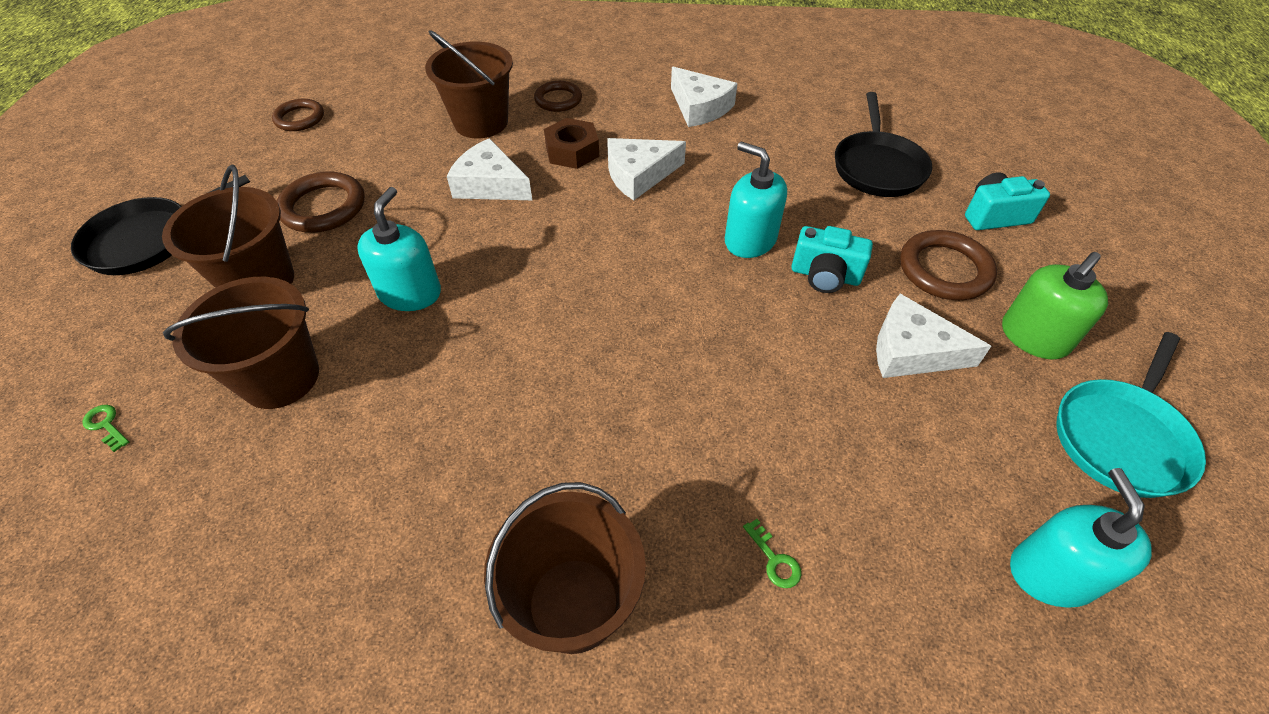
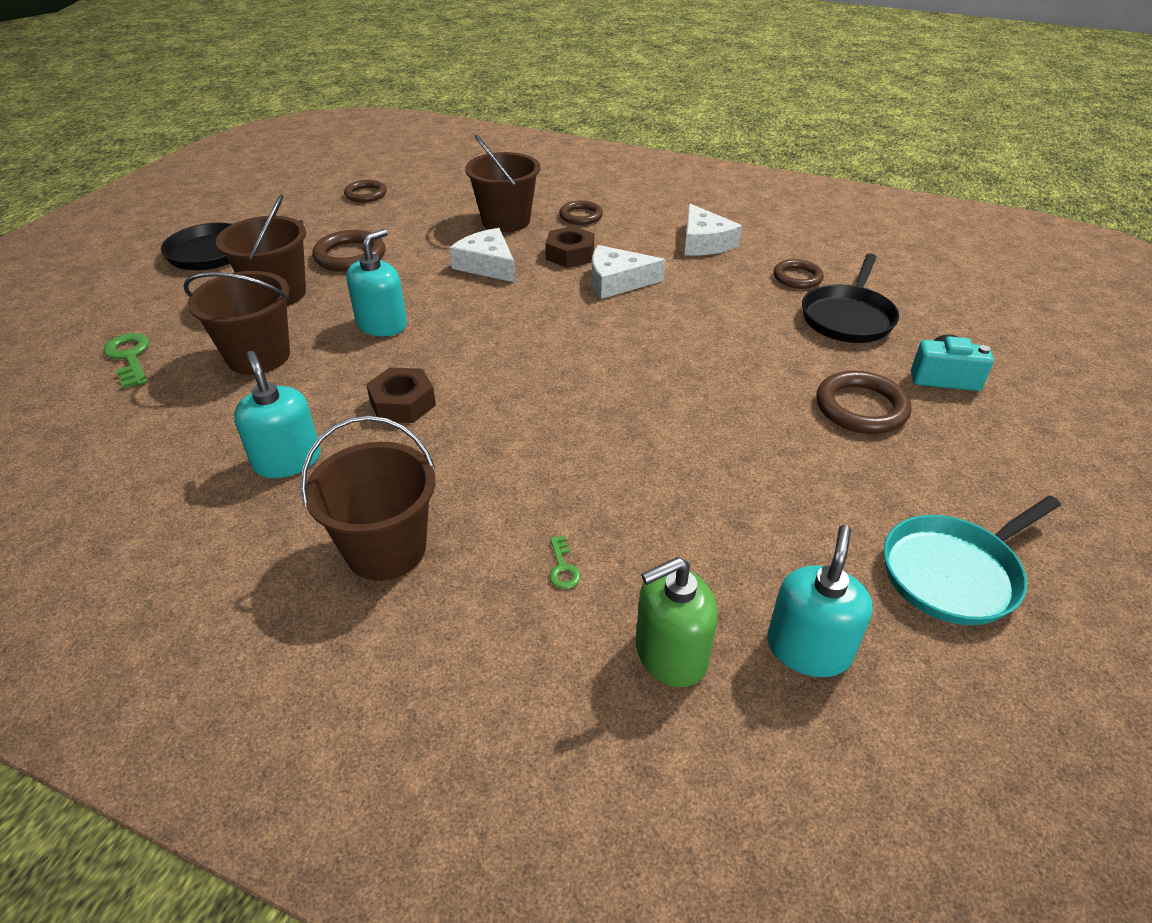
camera: 20 degrees right, 10 degrees down
green key [82,405,129,452] -> green key [103,333,150,388], size x1.85
turquoise soap dispenser [725,142,787,258] -> turquoise soap dispenser moved to [234,351,321,478]
turquoise camera [791,226,873,293] -> none
white cheese [876,294,991,378] -> none
green soap dispenser [1002,252,1108,360] -> green soap dispenser moved to [636,557,718,687]
none -> brown nut [366,367,436,423]
none -> brown ring [773,259,824,289]

